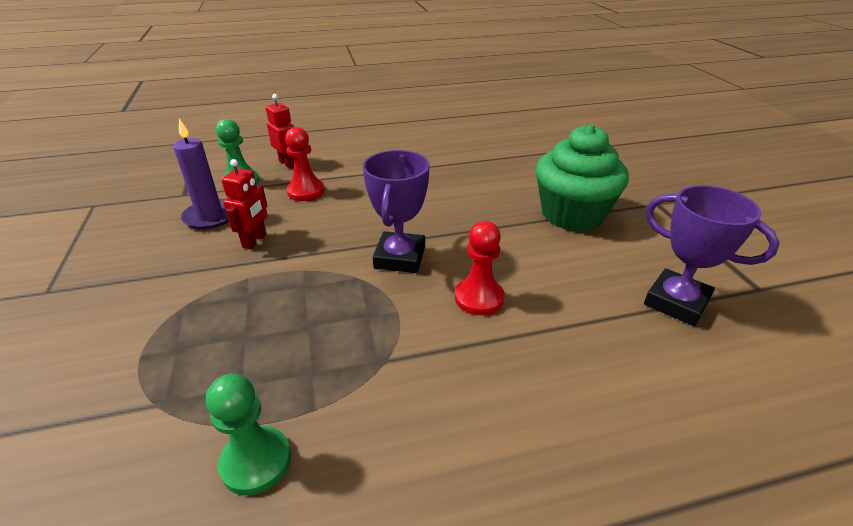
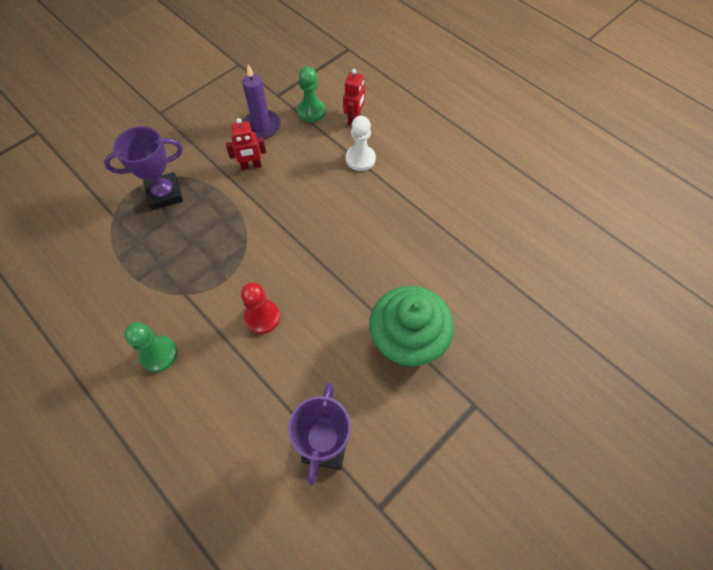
camera: 60 degrees right, 25 degrees up
green pawn [206,374,291,495] -> green pawn moved to [124,322,177,372]
red pawn [285,127,325,201] -> none
purple trophy [362,150,430,273] -> purple trophy moved to [104,126,183,210]
none -> white pawn [346,116,376,171]

